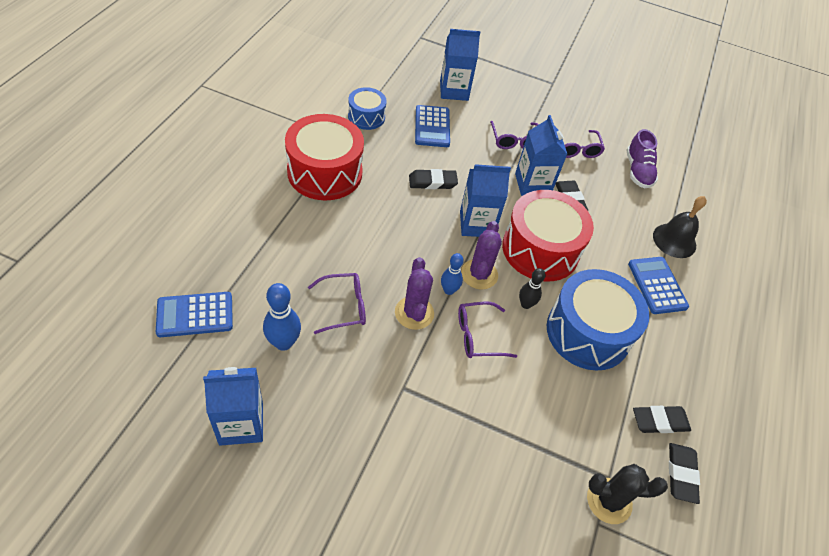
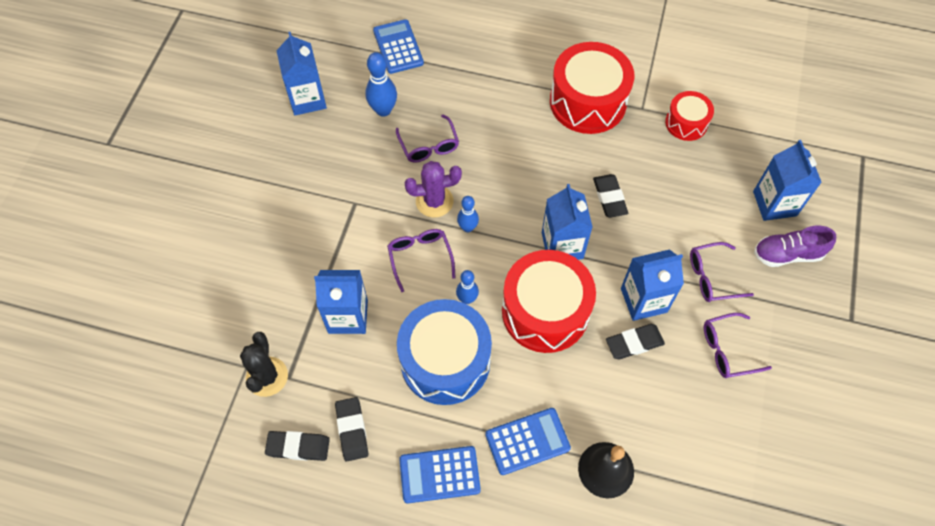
camera: 90 degrees right, 10 degrees up
blue drum [348,87,387,130] -> red drum [665,91,714,141]
blue calculator [415,105,450,147] -> blue calculator moved to [399,446,481,503]
purple cactus [461,221,502,290] -> none
black bowling pin [519,268,546,309] -> blue bowling pin [456,270,479,304]
purple shoe [627,129,658,188] -> purple shoe moved to [754,226,836,267]
none -> blue carton [314,270,368,334]

